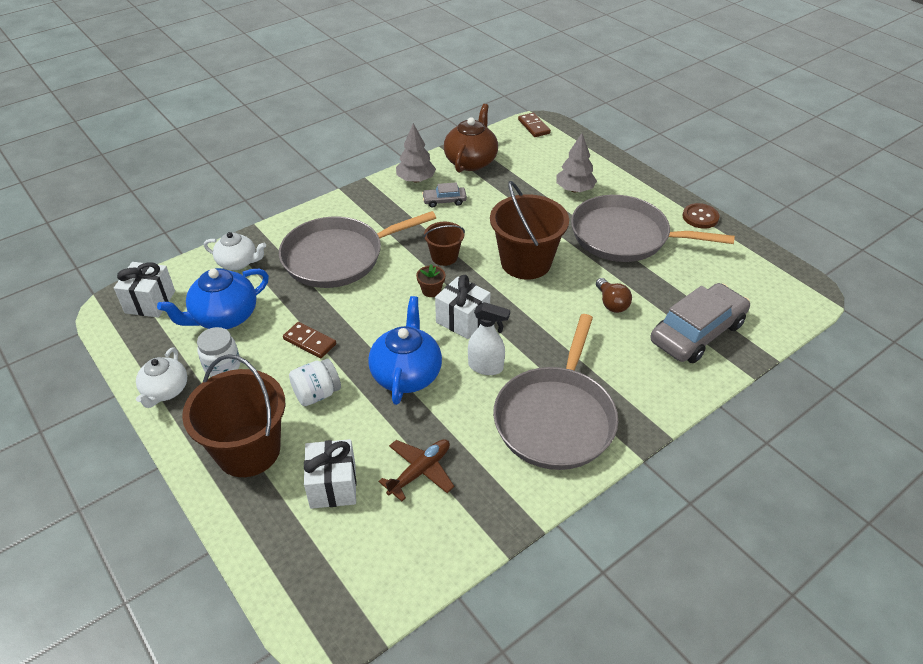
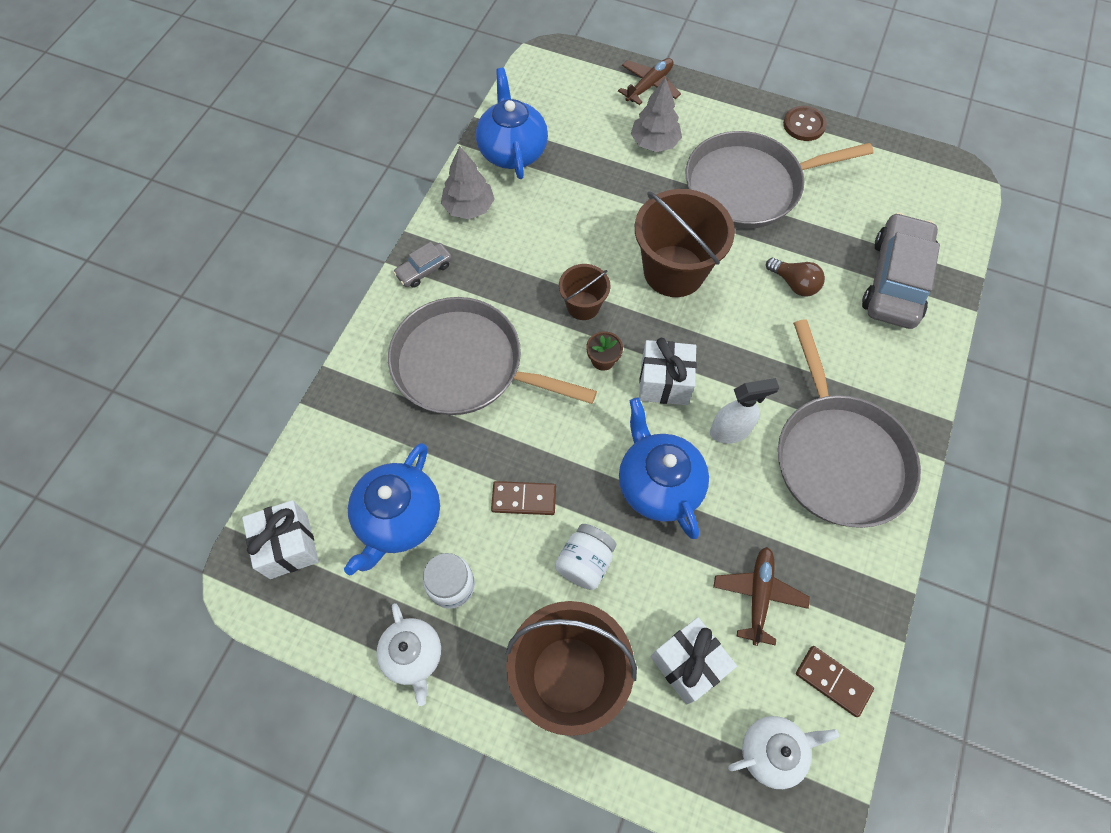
camera: 30 degrees left, 20 degrees up
white teapot [204,232,266,270] -> white teapot moved to [728,716,839,789]
grey pan [279,211,436,288] -> grey pan turned 75 degrees clockwise [388,297,597,415]
grey car [422,182,467,208] -> grey car moved to [393,242,452,288]
brown teapot [444,104,498,173] -> blue teapot [476,68,548,179]
brown domino [518,113,551,137] -> brown domino moved to [796,646,874,717]
none -> brown plane [618,58,681,105]

